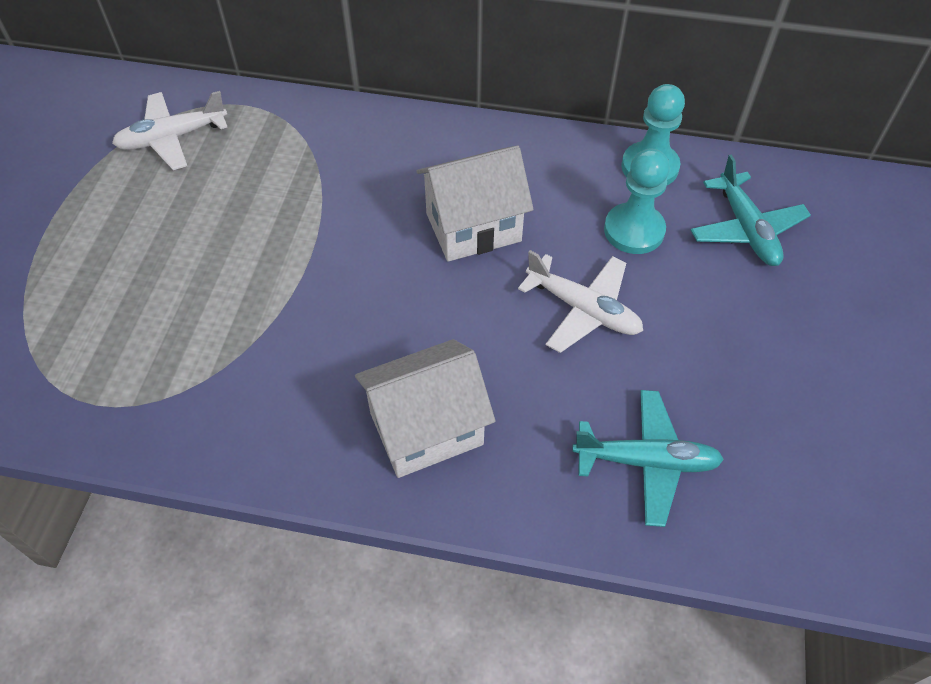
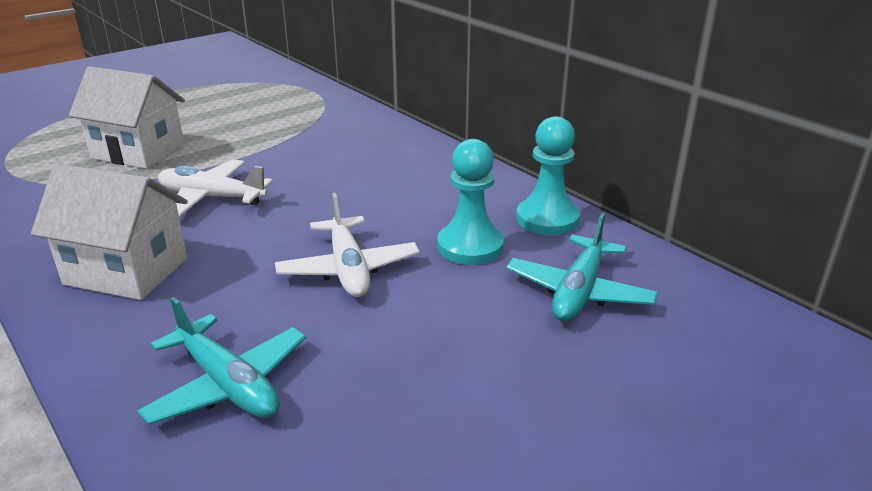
camera: 40 degrees right, 25 degrees down
white plane [112,91,227,170] -> white plane moved to [158,159,273,216]
white house [417,146,534,262] -> white house moved to [69,66,185,169]

